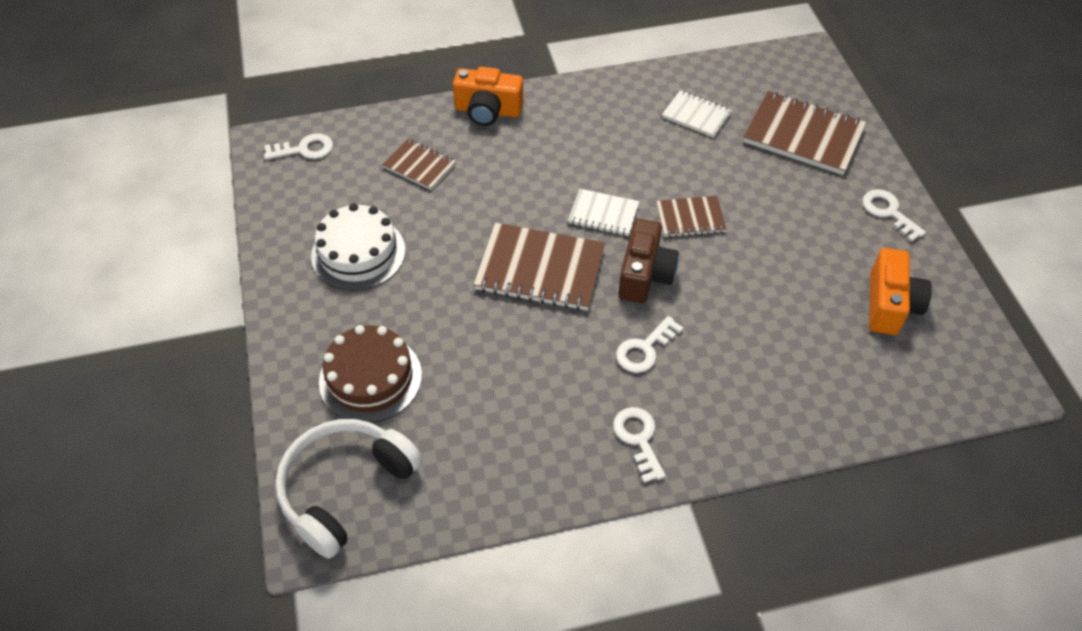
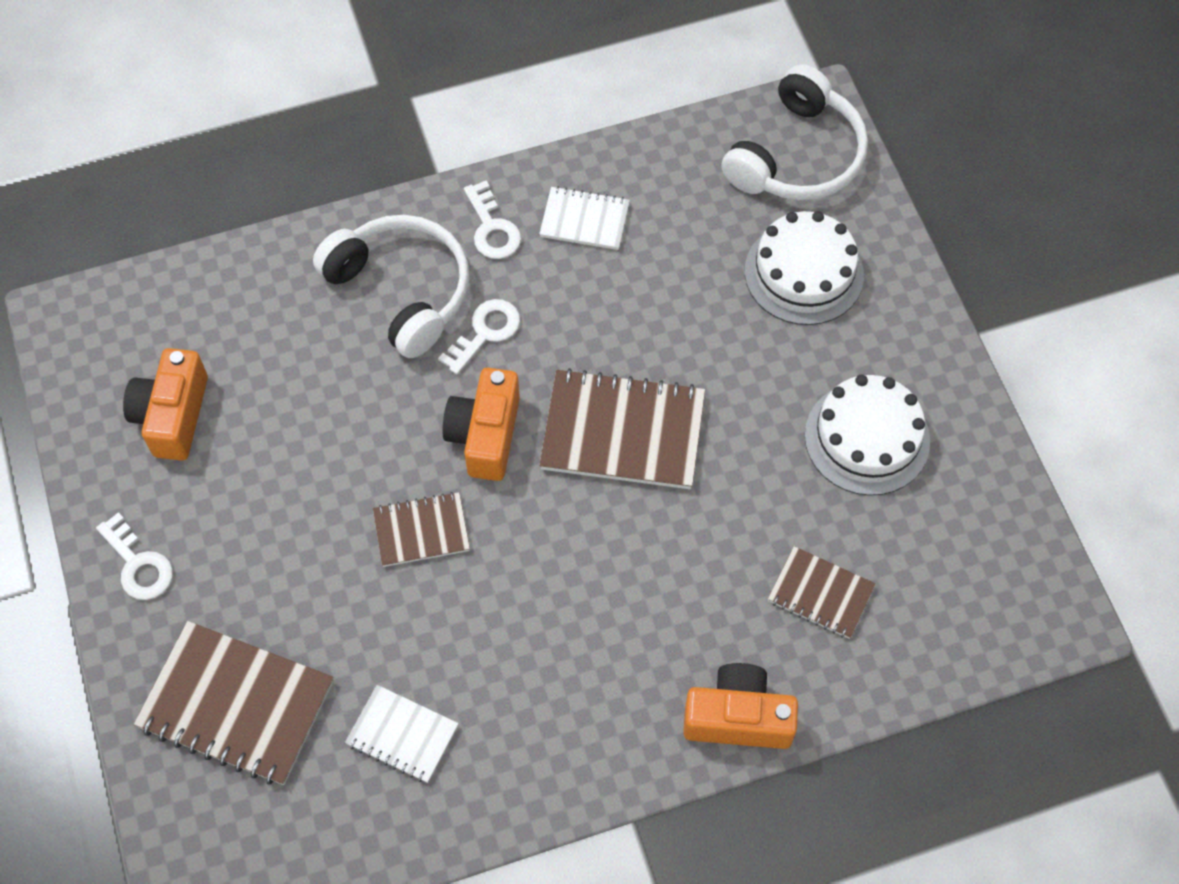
camera: 175 degrees right, 10 degrees up
white key [264,133,333,160] -> none
brown cake [319,325,422,423] -> white cake [745,211,864,325]
white notebook [568,189,639,236] -> white notebook moved to [539,186,630,250]
brown camera [618,219,679,303] -> orange camera [443,368,520,481]
none -> white headphones [313,215,469,358]

